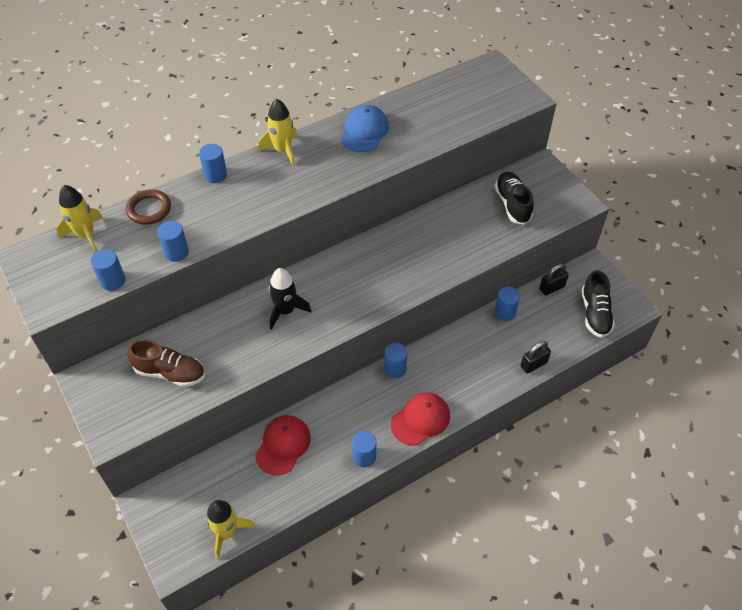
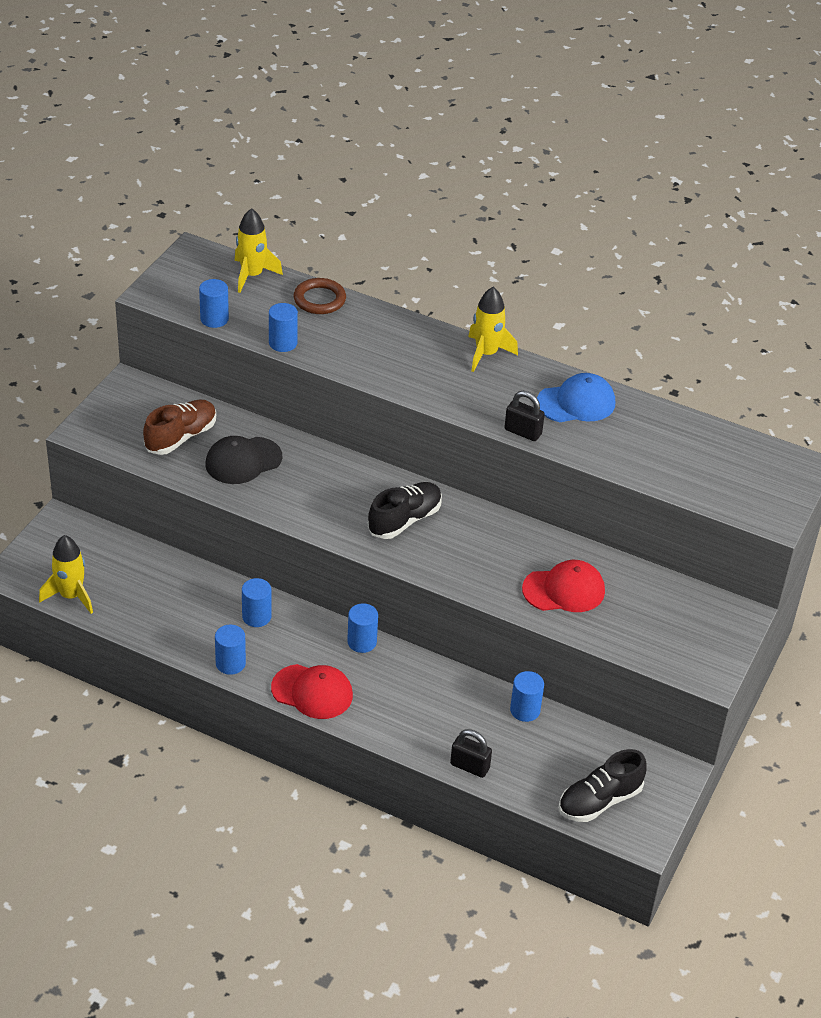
camera: 55 degrees right, 10 degrees down
brown shoe [127,339,205,387] -> brown shoe turned 120 degrees counterclockwise [143,399,216,455]
blue cylinder [199,144,227,183] -> blue cylinder moved to [242,578,272,627]
red cap [255,415,311,475] -> red cap moved to [522,560,605,612]
black rocket [269,268,312,330] -> none
black shoe [495,172,534,225] -> black shoe moved to [368,482,442,539]
black padlock [540,264,569,296] -> black padlock moved to [504,391,545,441]
none -> black cap [205,436,282,484]

